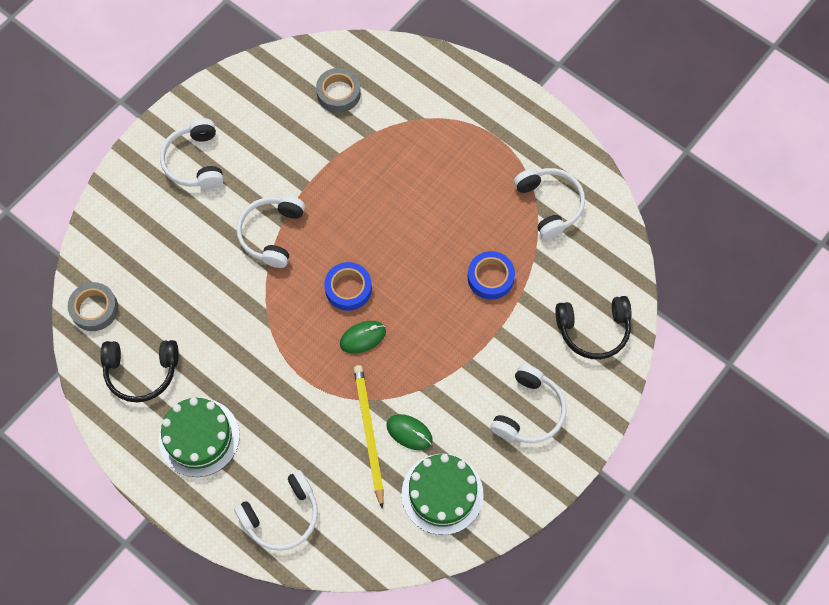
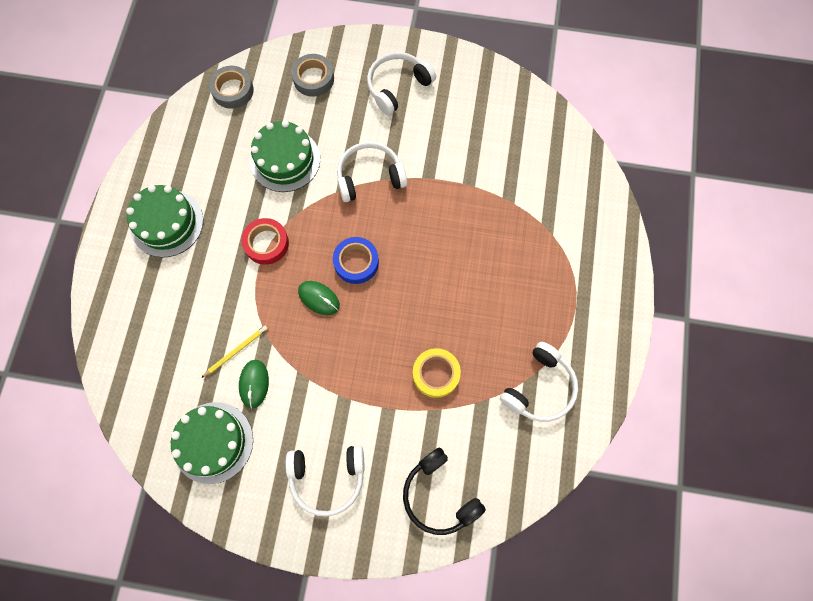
camera: 60 degrees right, 5 degrees up
black headphones [100,340,179,402] -> none
white headphones [234,470,318,551] -> none
grey tape [316,68,361,113] -> grey tape moved to [291,54,334,97]
yellow pencil [354,365,384,509] -> yellow pencil [201,326,268,378], size x0.56
blue tape [468,251,515,299] -> yellow tape [413,348,461,398]
none -> red tape [241,218,289,265]
none -> green cake [250,120,320,192]

